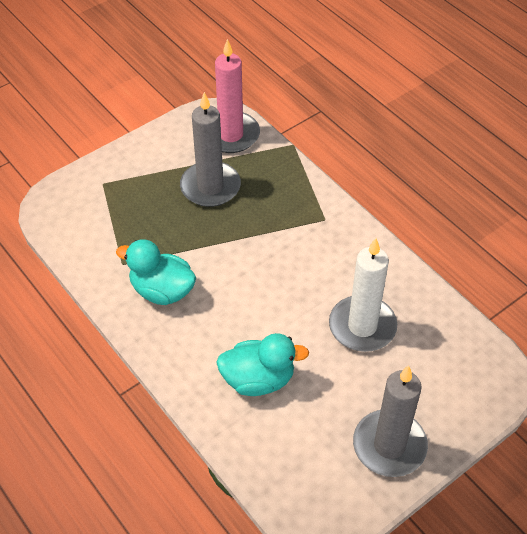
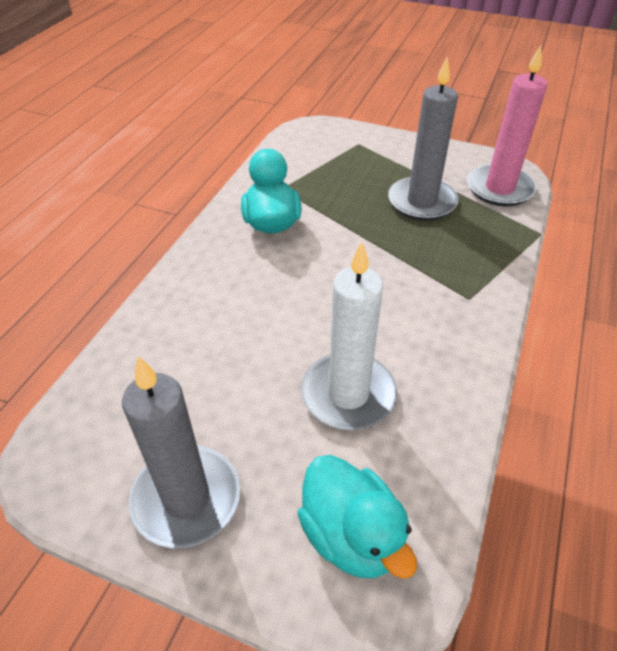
camera: 60 degrees right, 5 degrees down
turquoise duck [216,333,309,396] -> turquoise duck moved to [297,455,417,579]

